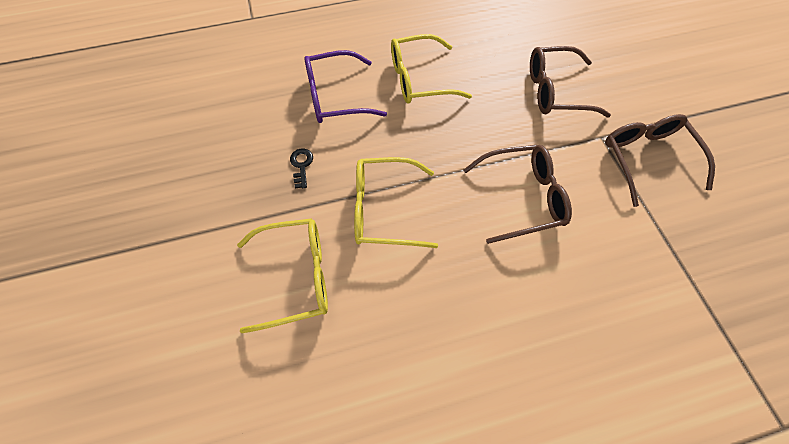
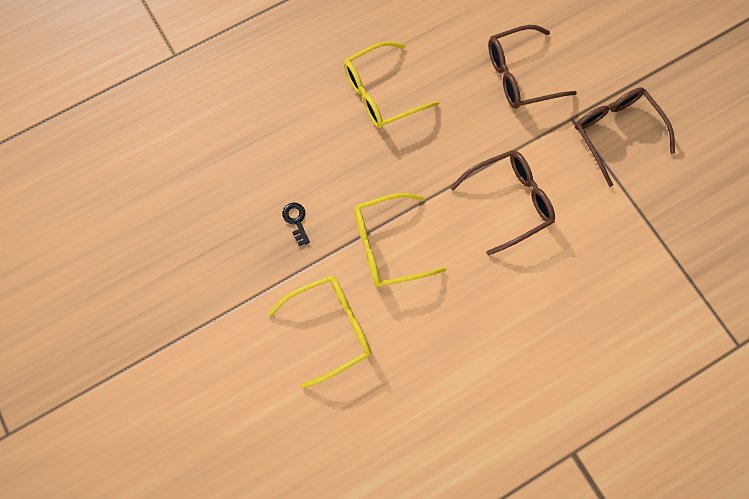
camera: 15 degrees left, 10 degrees up
purple glasses [304,50,387,123] -> none

